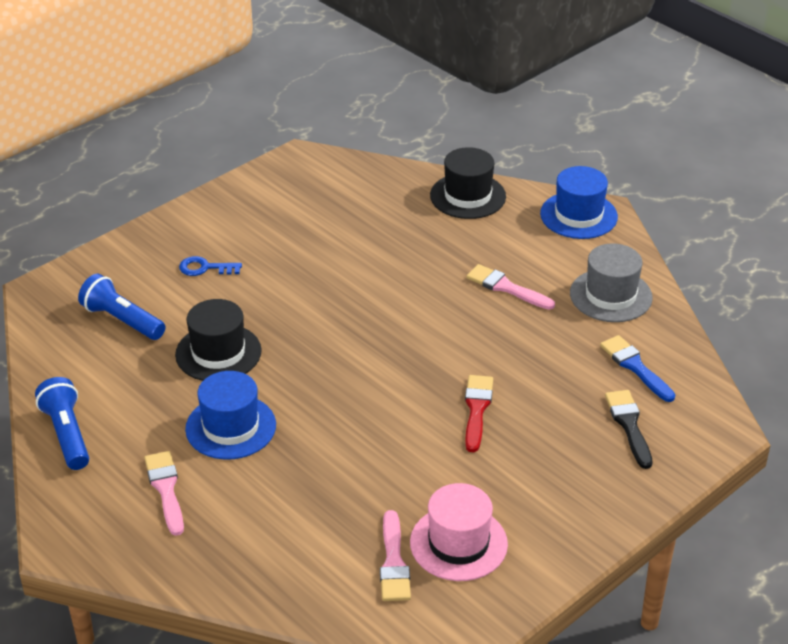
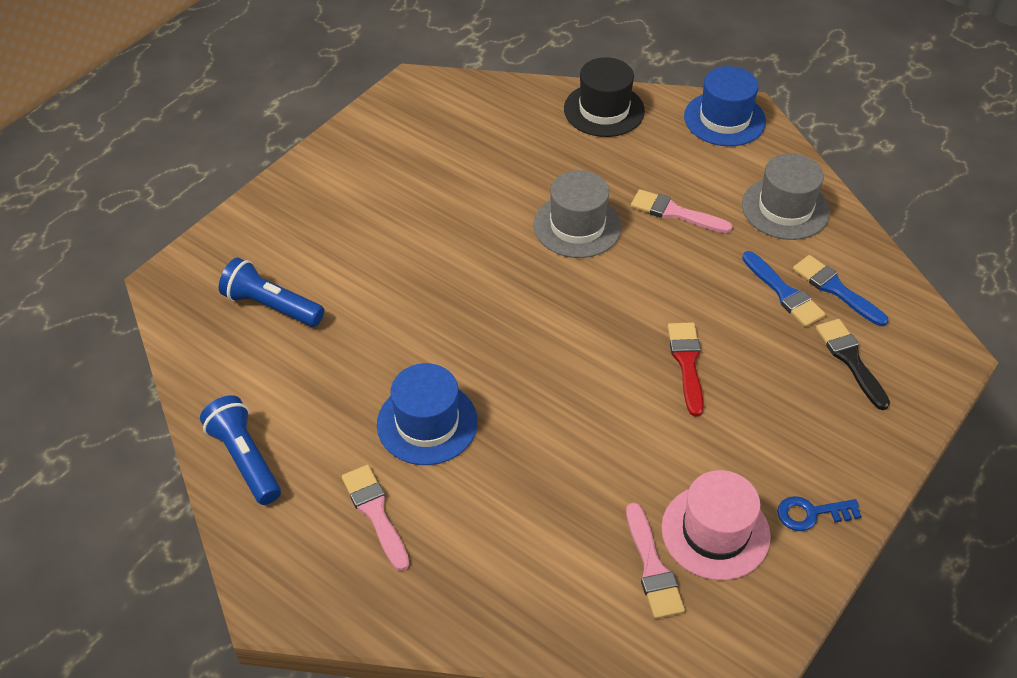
camera: 10 degrees left, 10 degrees up
black hat [175,299,262,381] -> none
blue key [179,256,242,276] -> blue key moved to [777,496,862,531]
none -> grey hat [534,170,622,258]
none -> blue brush [742,251,826,327]

